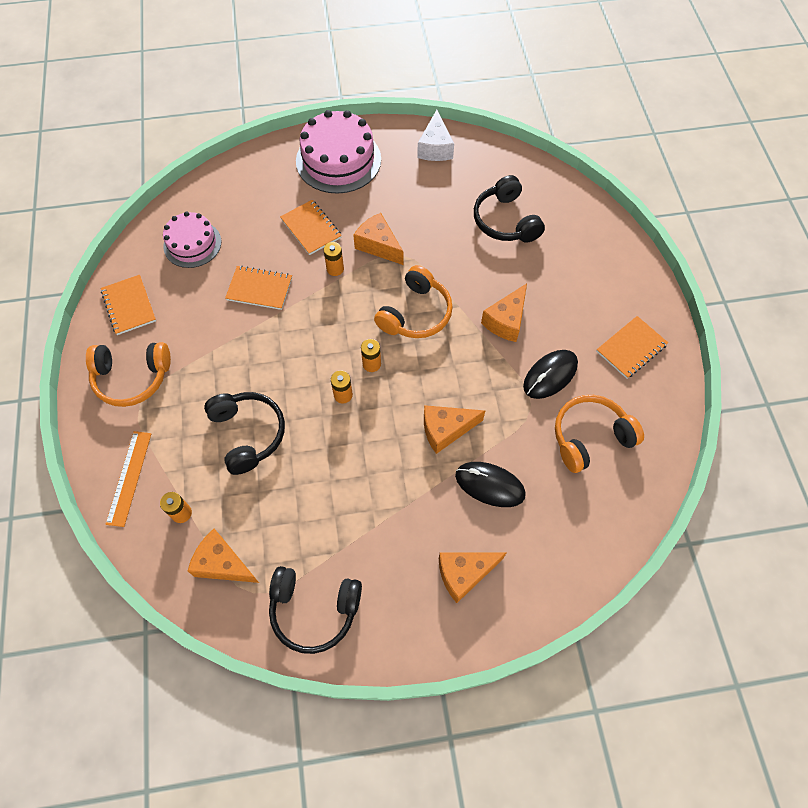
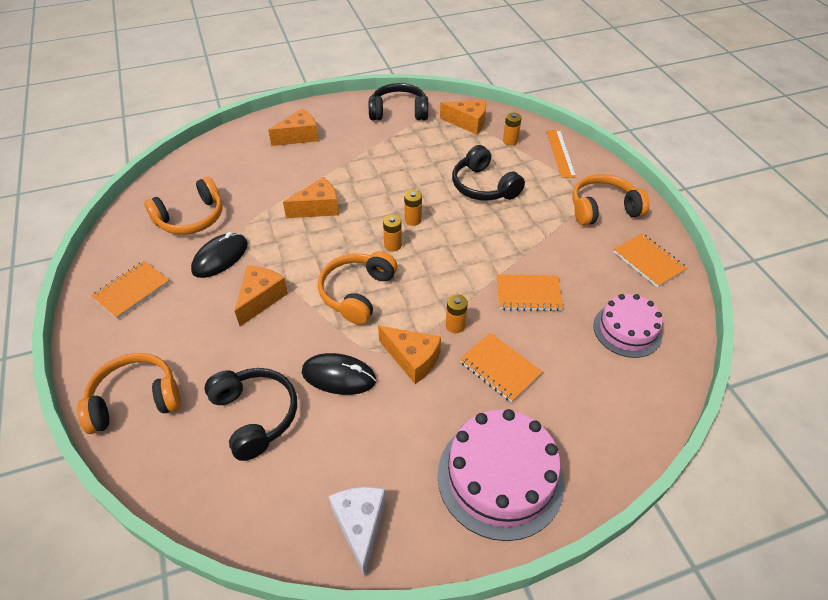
camera: 170 degrees right, 15 degrees down
black mouse [455,462,526,507] -> black mouse moved to [302,353,376,395]
none -> orange headphones [77,353,181,434]

